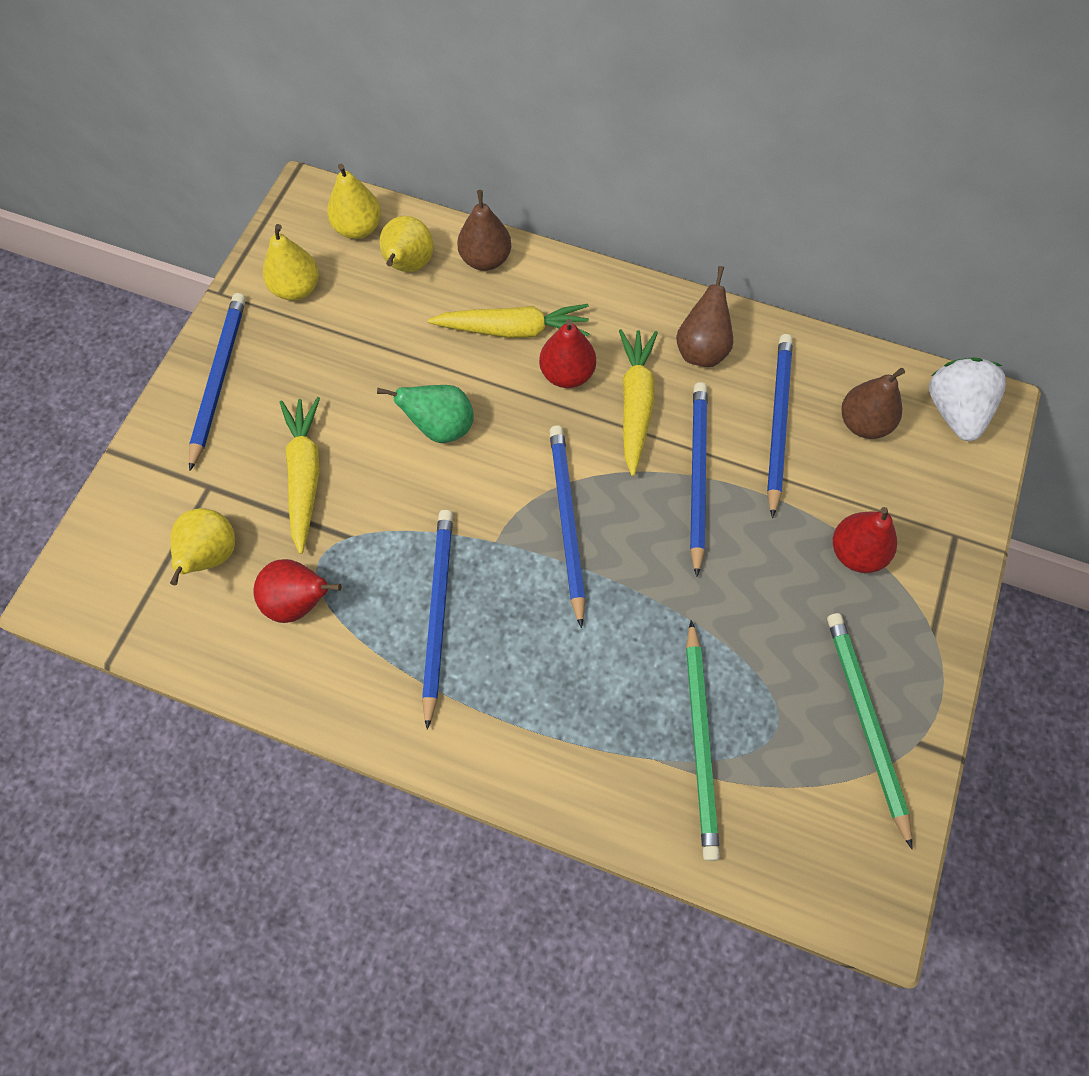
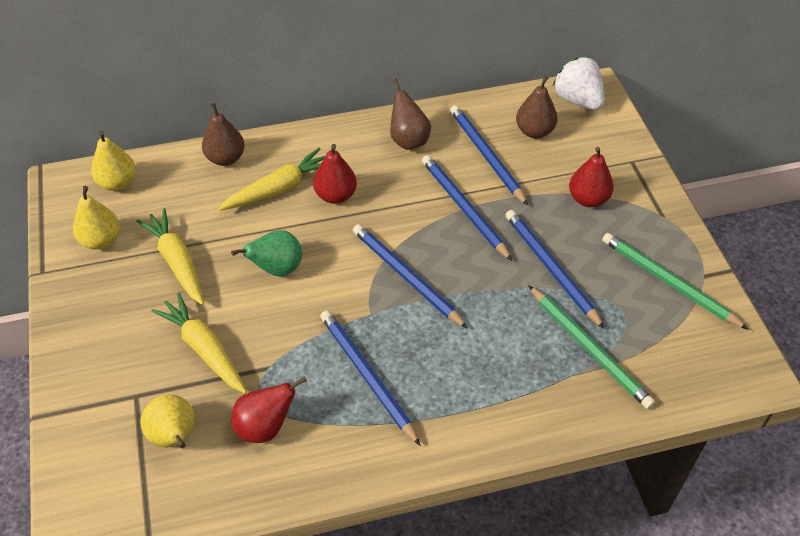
camera: 35 degrees left, 15 degrees down
blue pencil [189,293,246,471] -> blue pencil moved to [506,210,605,329]
yellow pear [379,216,434,272] -> none
yellow carrot [619,329,658,476] -> yellow carrot moved to [136,208,204,305]

